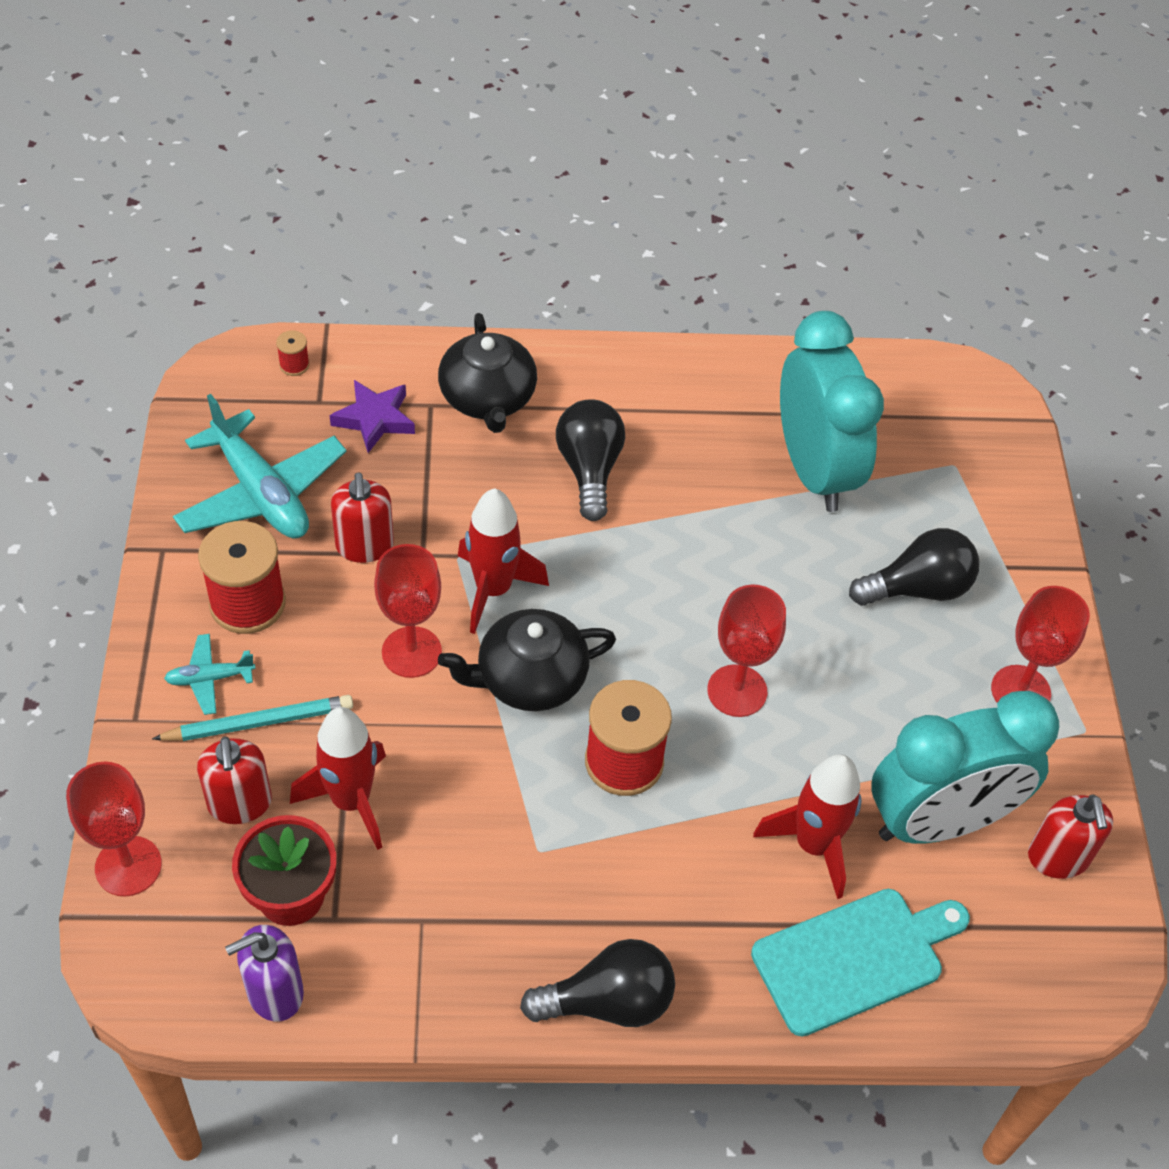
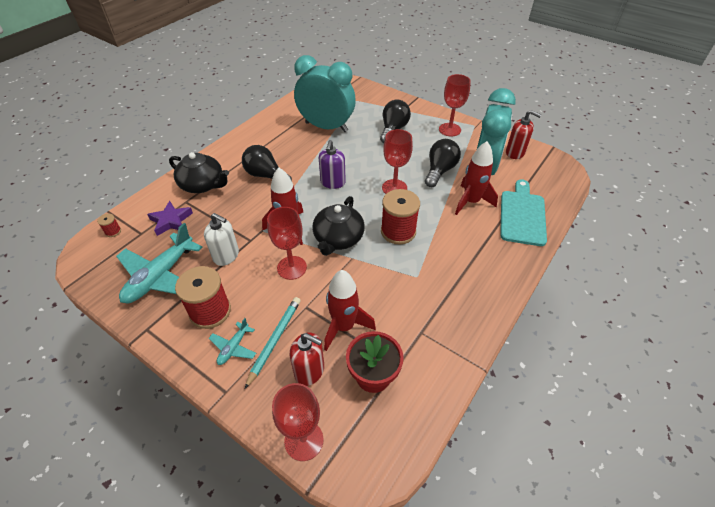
camera: 50 degrees left, 5 degrees down
turquoise plane [173,394,346,539] -> turquoise plane turned 120 degrees clockwise [116,223,203,303]
purple soap dispenser [225,925,304,1021] -> purple soap dispenser moved to [319,140,346,189]
red soap dispenser [331,472,394,563] -> white soap dispenser [204,213,239,266]
black light bulb [520,939,675,1027] -> black light bulb moved to [425,139,461,187]

